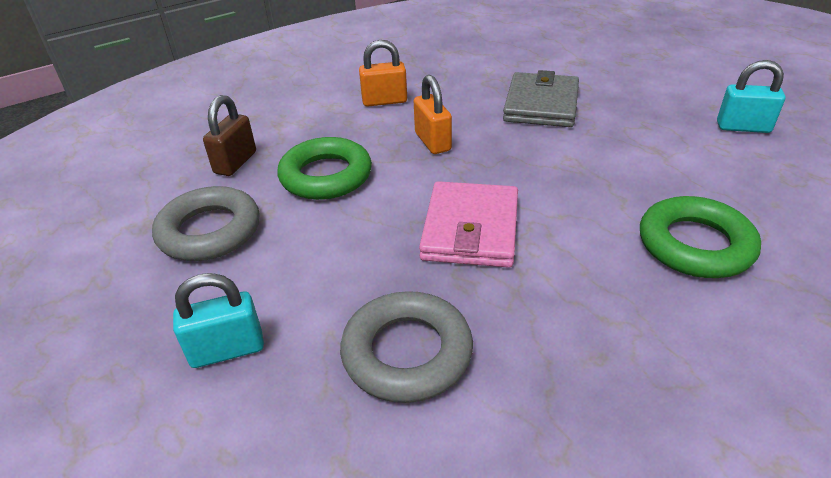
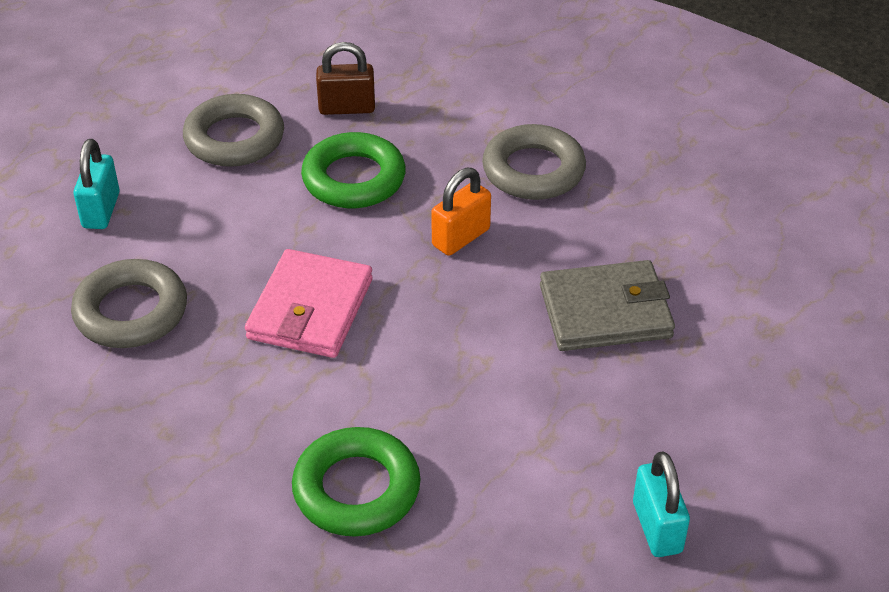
camera: 65 degrees right, 5 degrees up
turquoise padlock [173,273,264,368] -> turquoise padlock turned 45 degrees clockwise [74,139,120,229]
orange padlock [359,40,407,107] -> grey ring [482,124,586,200]
pink wallet [419,181,518,268] -> pink wallet turned 60 degrees counterclockwise [245,249,373,358]

